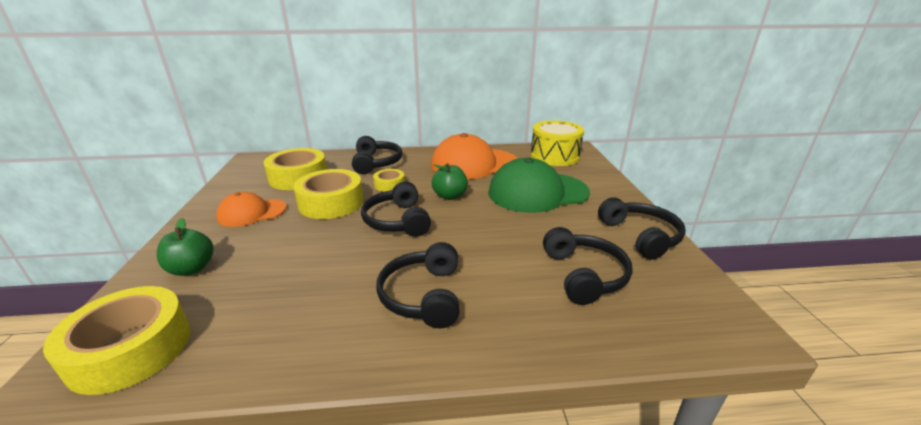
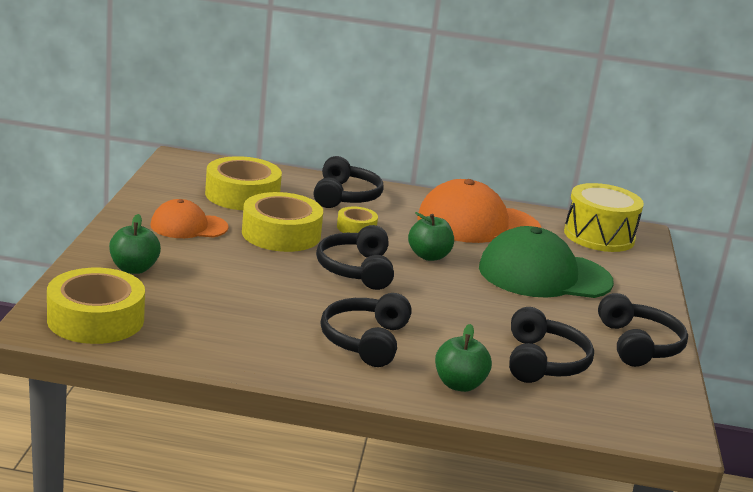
camera: 10 degrees right, 5 degrees down
none -> green apple [435,324,492,392]

